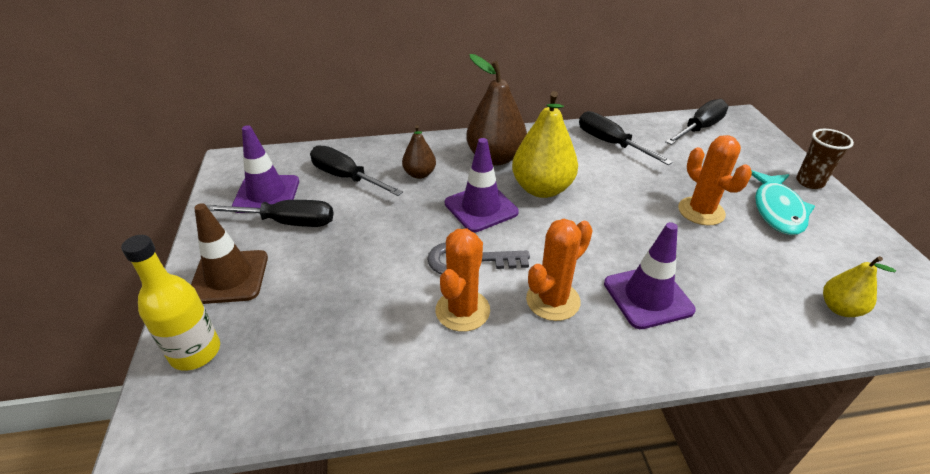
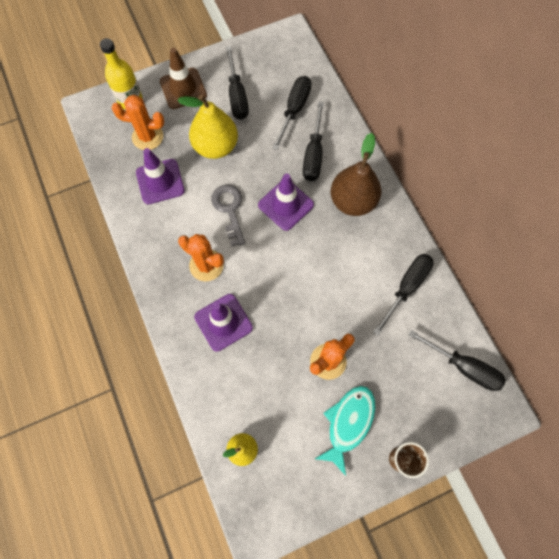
camera: 75 degrees right, 30 degrees up
purple traffic cone [232,125,299,213] -> purple traffic cone moved to [136,148,185,204]
brown pear [402,125,436,179] -> black screwdriver [303,102,324,181]
orange cactus [435,229,490,332] -> orange cactus moved to [111,95,164,150]
yellow pear [512,91,578,198] -> yellow pear moved to [177,95,238,159]
turquoise fish [751,170,815,235] -> turquoise fish turned 120 degrees clockwise [315,386,376,476]

